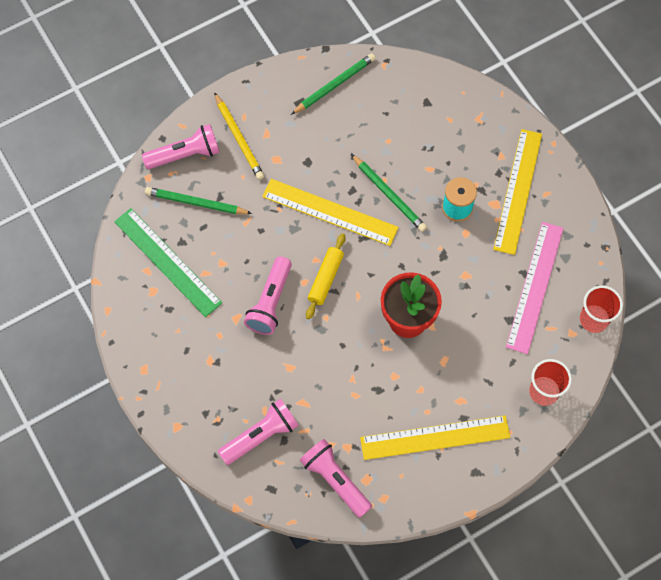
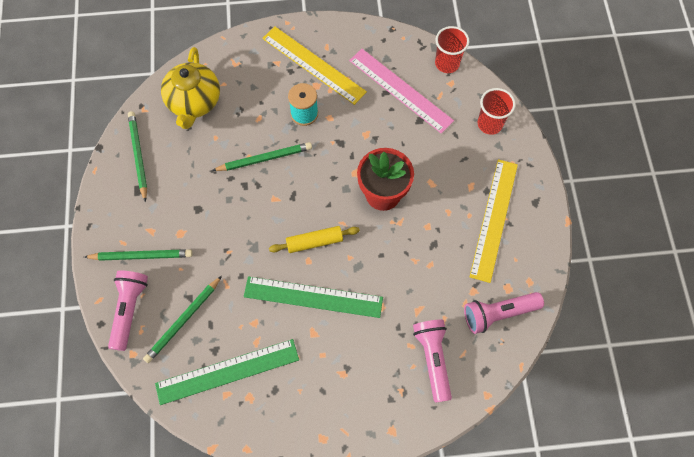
camera: 65 degrees left, 0 degrees up
yellow pencil [214,92,264,180] -> green pencil [84,249,193,261]
pink flashlight [244,256,292,335] -> green ruler [244,276,383,318]
yellow ruler [262,179,398,246] -> none
yellow rolling pin [306,233,346,319] -> yellow rolling pin turned 60 degrees counterclockwise [269,226,360,253]
none -> yellow teapot [161,47,220,129]

